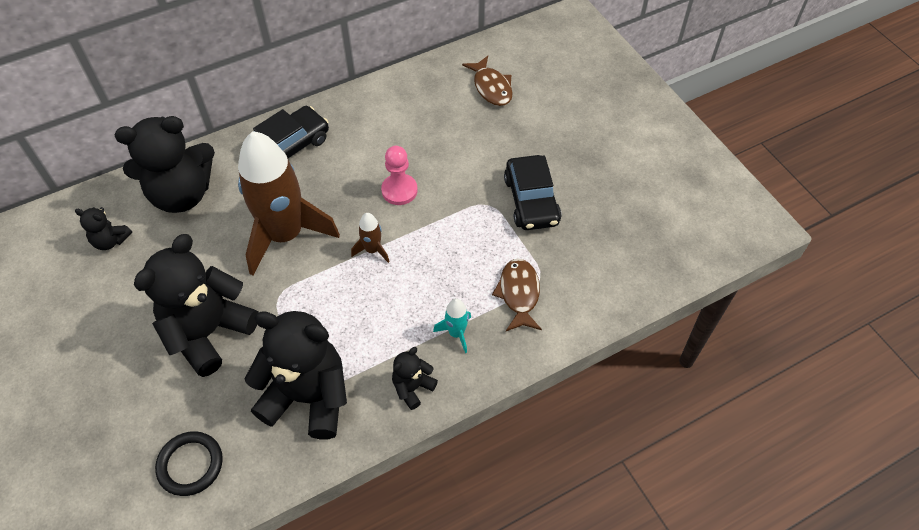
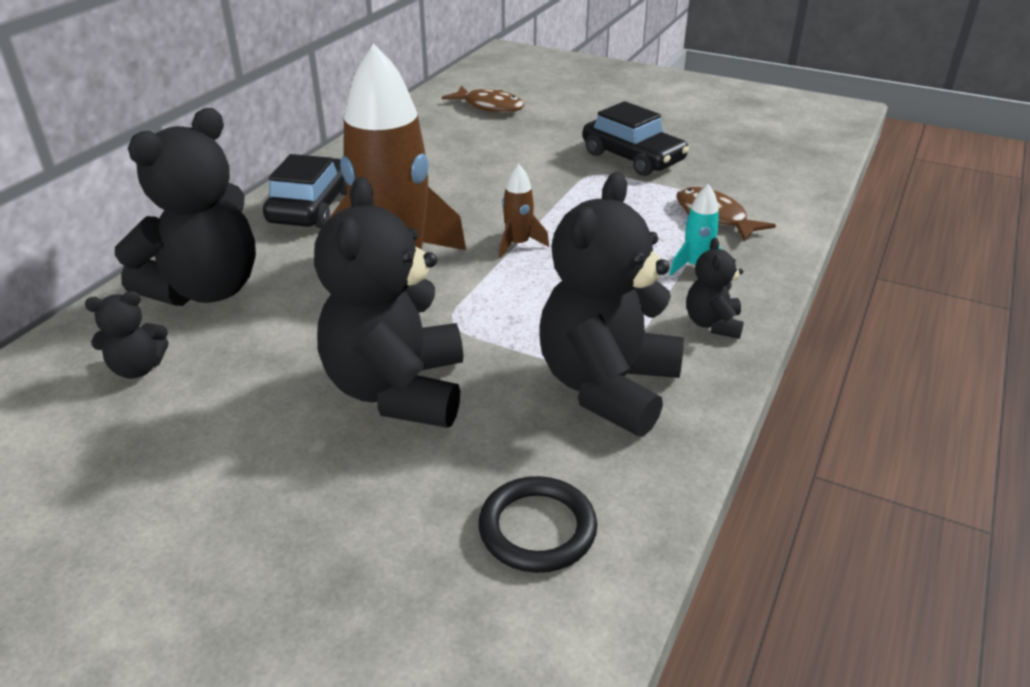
camera: 35 degrees left, 20 degrees down
black teddy bear [245,311,347,439] -> black teddy bear turned 45 degrees counterclockwise [539,172,684,436]
pink pawn [381,146,418,205] -> none

